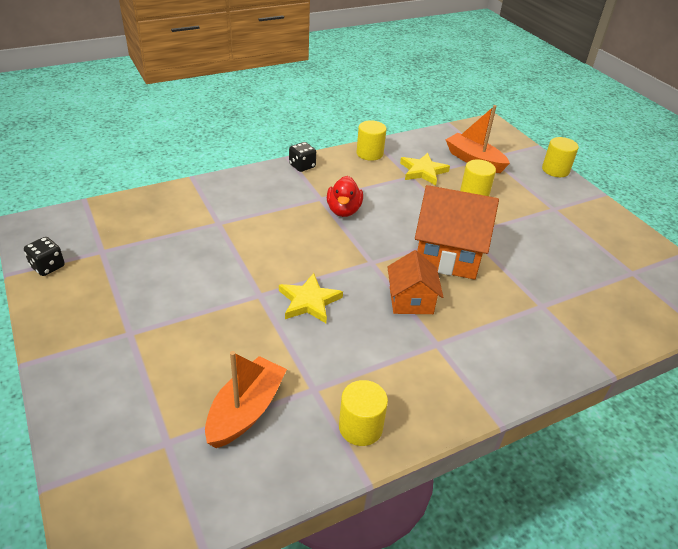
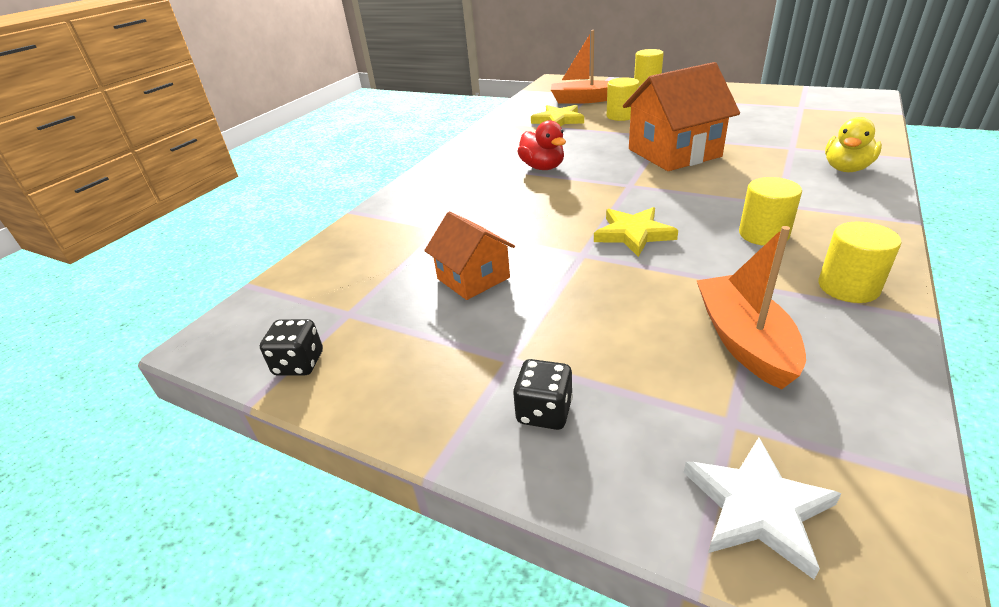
camera: 30 degrees left, 5 degrees down
black dice [289,142,316,172] -> black dice moved to [513,359,573,430]
yellow cylinder [356,120,386,161] -> yellow cylinder moved to [739,177,802,246]
orange house [387,250,443,314] -> orange house moved to [424,211,515,300]
none -> white star [684,438,842,579]
none -> yellow duck [825,117,882,172]

